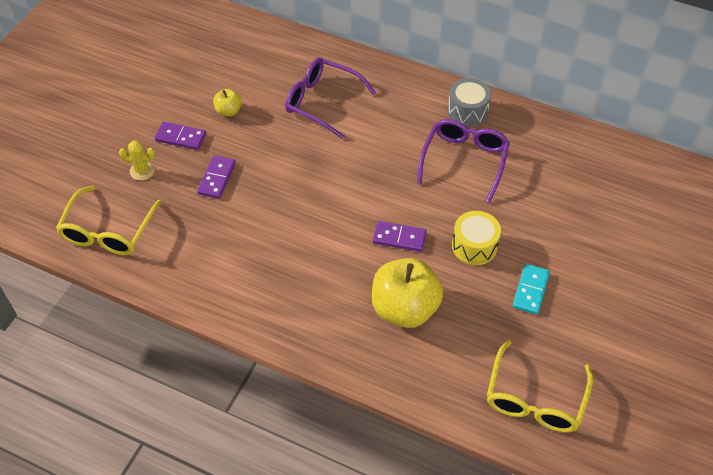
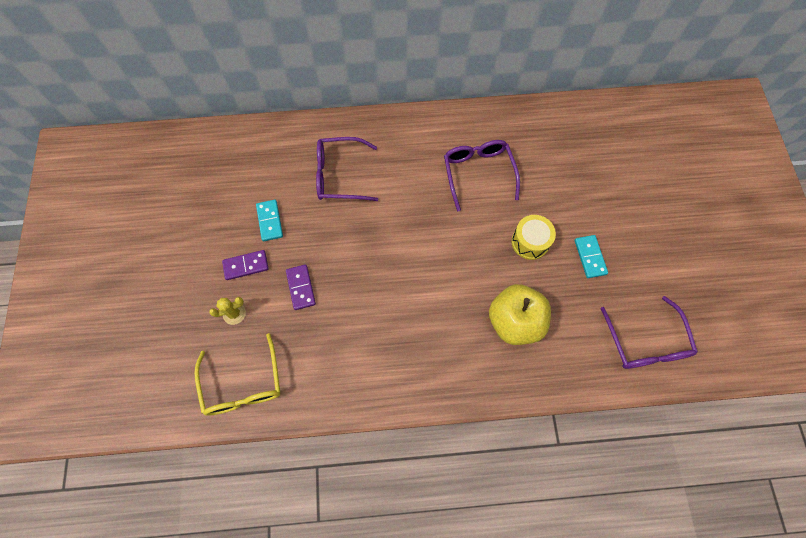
camera: 30 degrees left, 15 degrees up
yellow apple [213,89,242,116] -> turquoise domino [256,200,283,241]
purple domino [373,221,427,252] -> none
grey drum [447,78,491,127] -> none
yellow glasses [487,340,593,433] -> purple glasses [600,296,698,369]

